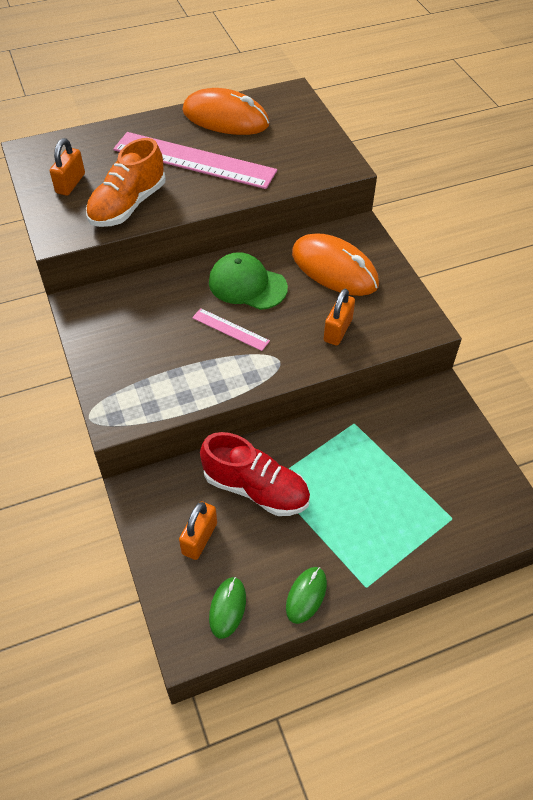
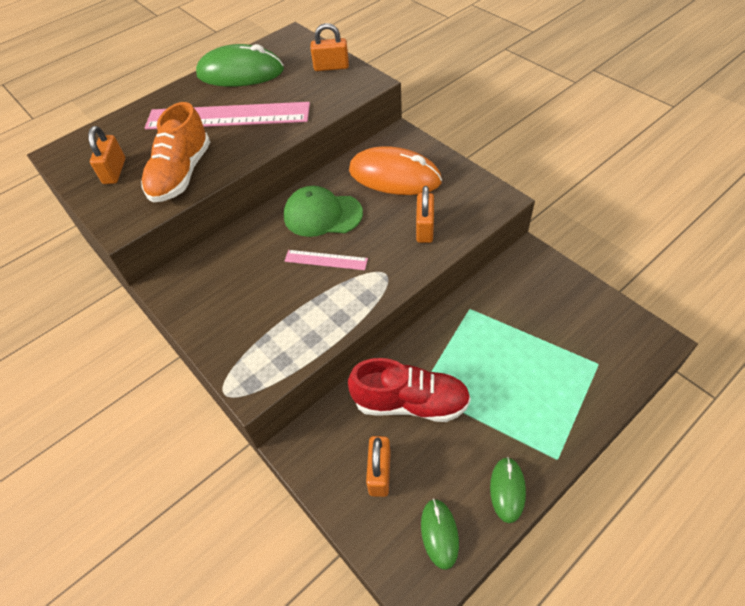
camera: 15 degrees left, 0 degrees up
orange mouse [183,88,270,135] -> green mouse [196,44,284,87]
none -> orange padlock [310,23,349,71]

